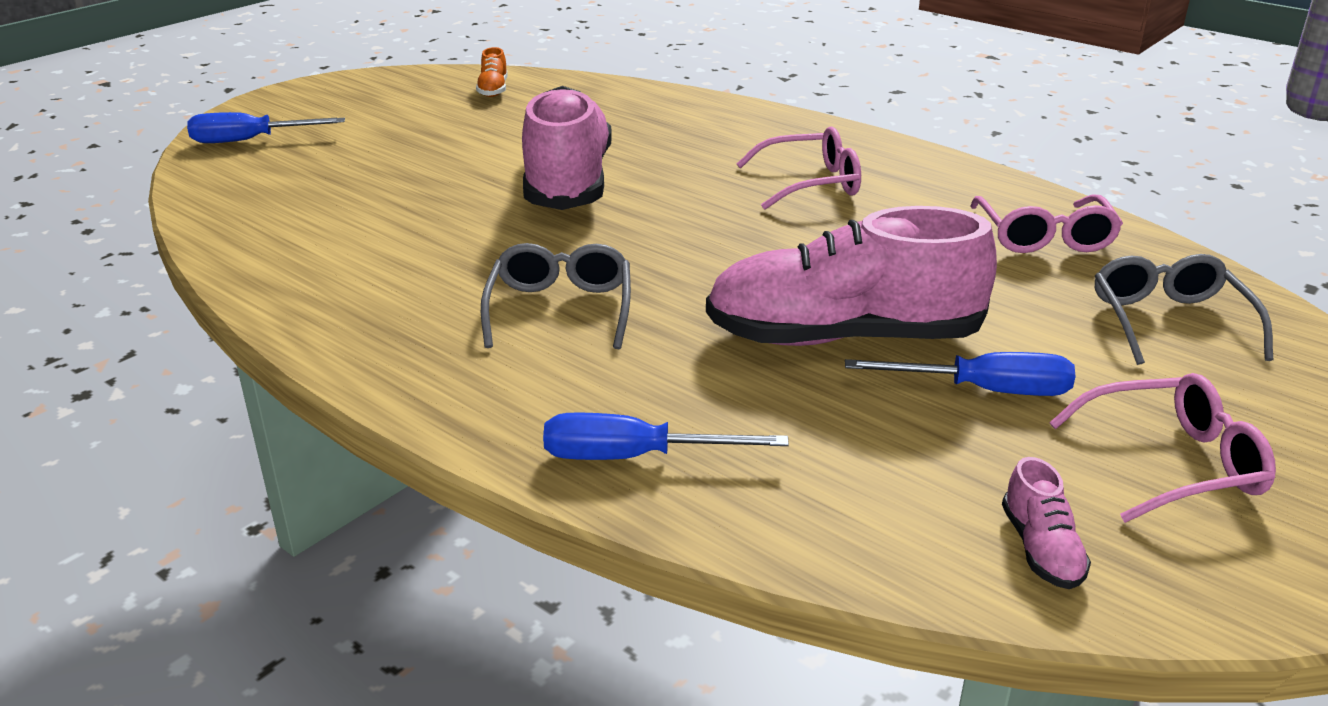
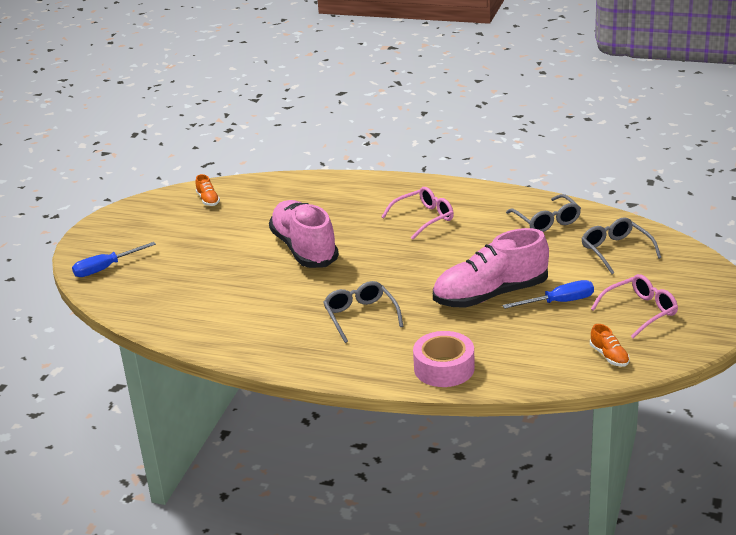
camera: 20 degrees left, 0 degrees up
blue screwdriver [543,412,789,460] -> pink tape [413,331,475,387]
pink glasses [970,195,1123,253] -> grey glasses [506,194,581,232]
pink shoe [1002,457,1091,589] -> orange shoe [590,324,630,367]

